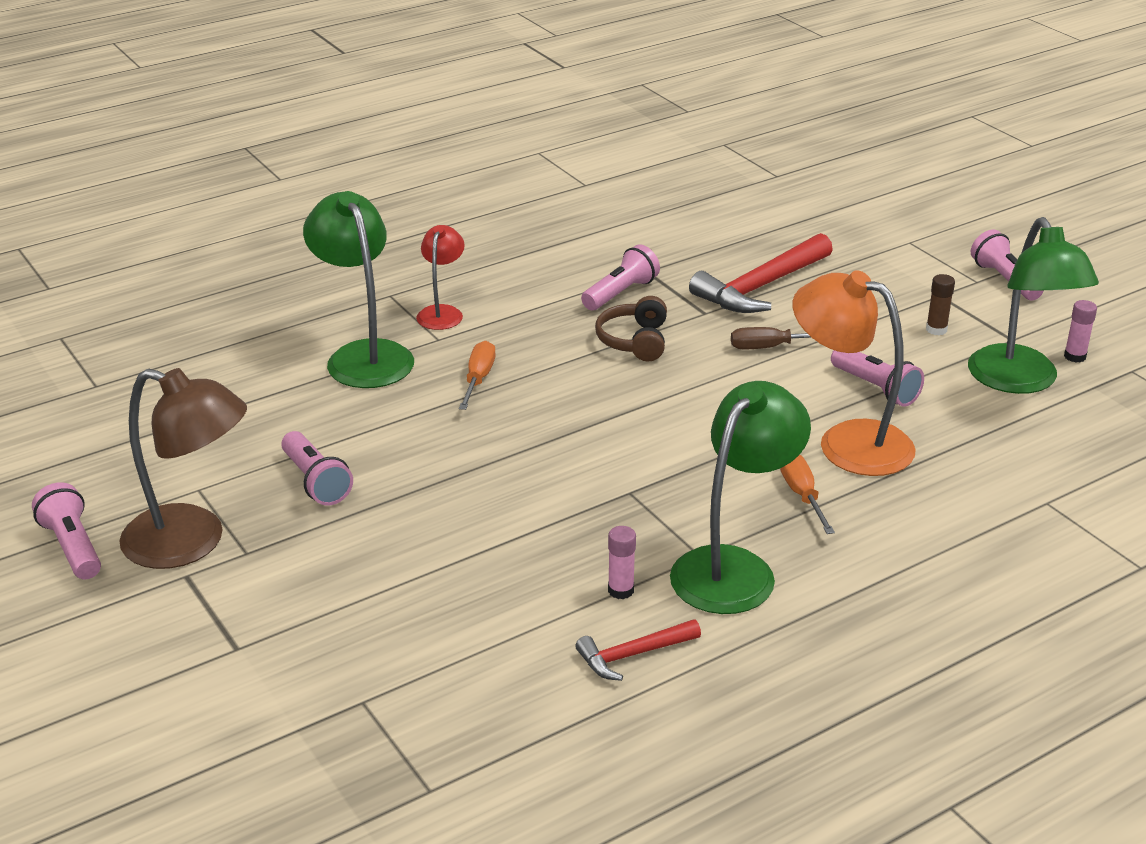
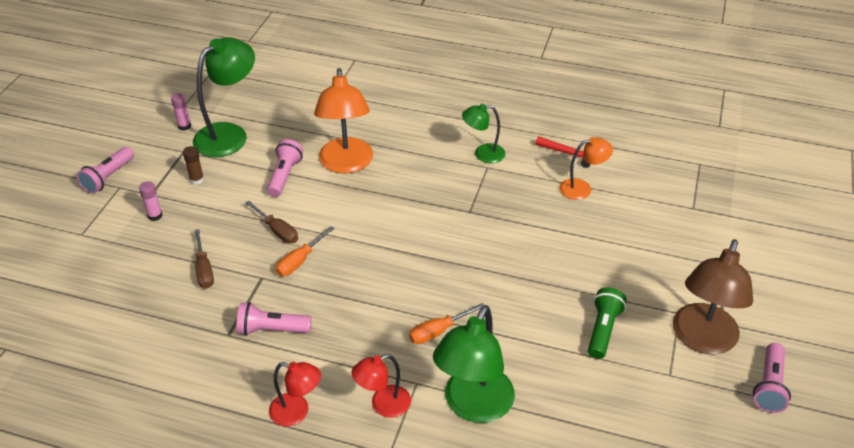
camera: 130 degrees left, 10 degrees up
brown lamp [119,368,247,569] -> brown lamp turned 135 degrees counterclockwise [673,239,753,354]
pink flashlight [281,431,353,505] -> green flashlight [588,287,627,359]
brown headphones [595,296,667,362] -> none
pink glue stick [608,526,636,599] -> pink glue stick moved to [139,181,163,221]
green lamp [670,381,811,614] -> green lamp [462,104,505,163], size x0.56
red hammer [689,233,833,313] -> brown screwdriver [194,229,214,289]
orange screwdriver [780,455,835,534] -> orange screwdriver moved to [275,226,334,276]
none -> red lamp [269,362,321,426]
none -> orange lamp [560,137,613,200]

